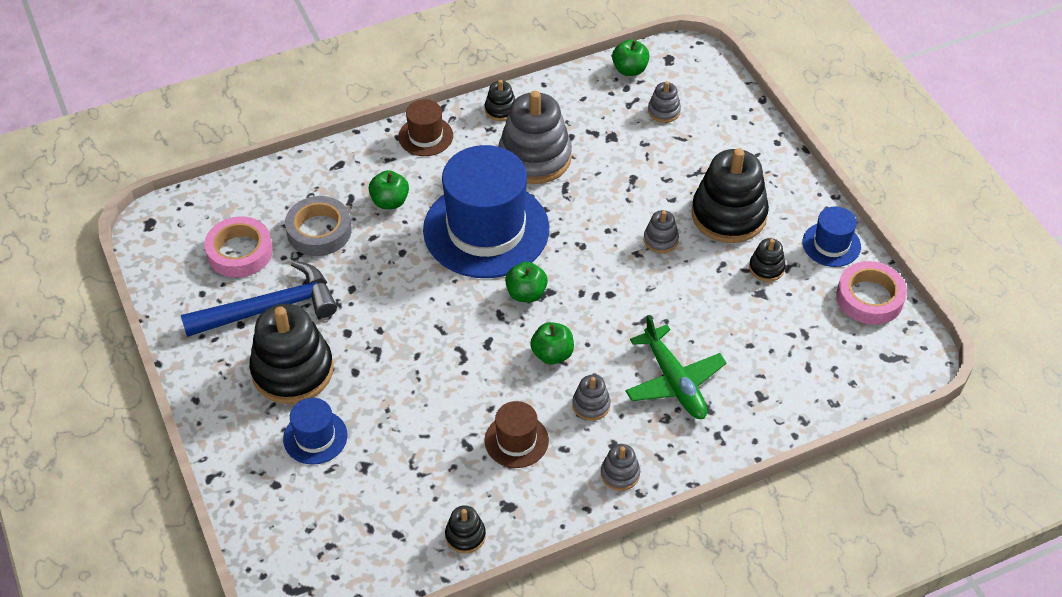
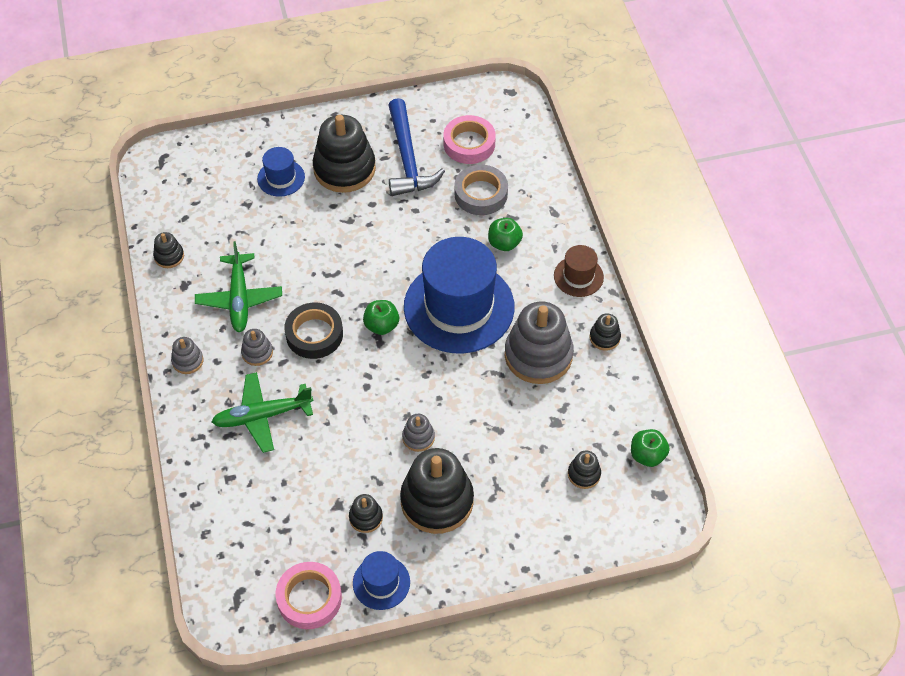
camera: 100 degrees right, 5 degrees up
brown hat [485,401,549,468] -> green plane [195,241,282,333]
green apple [530,322,574,365] -> black tape [284,302,343,359]
grey stacking toy [648,81,681,123] -> black stacking toy [568,451,601,489]

